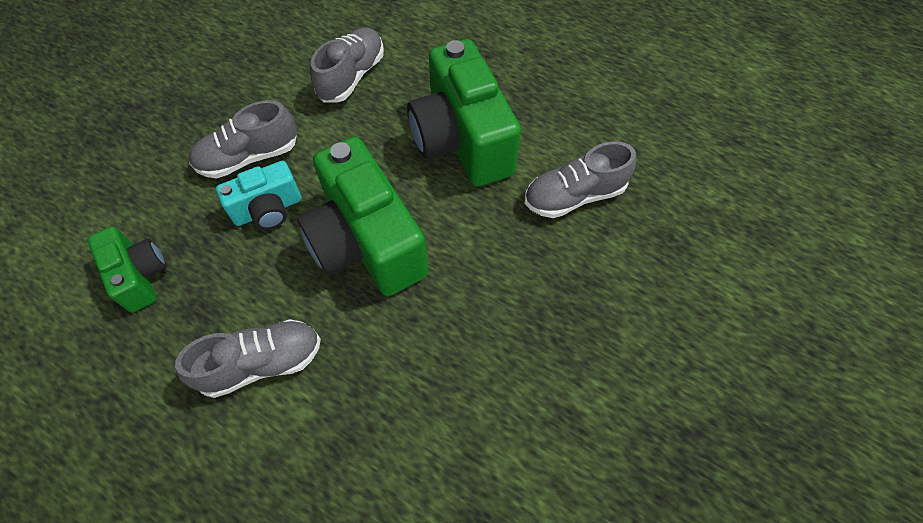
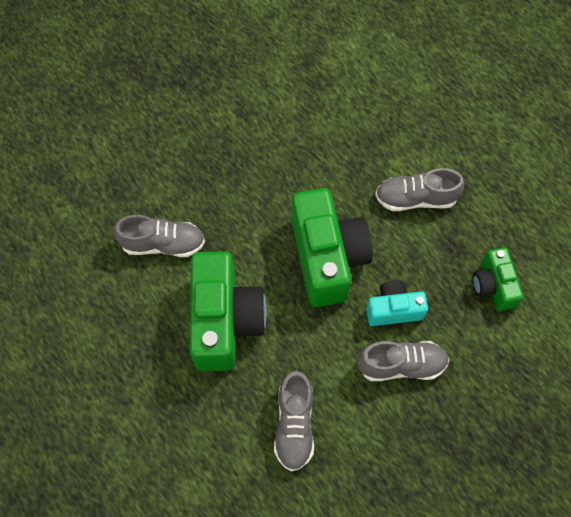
camera: 160 degrees left, 5 degrees up
grey shoe [311,27,384,102] -> grey shoe turned 45 degrees counterclockwise [274,371,314,471]

